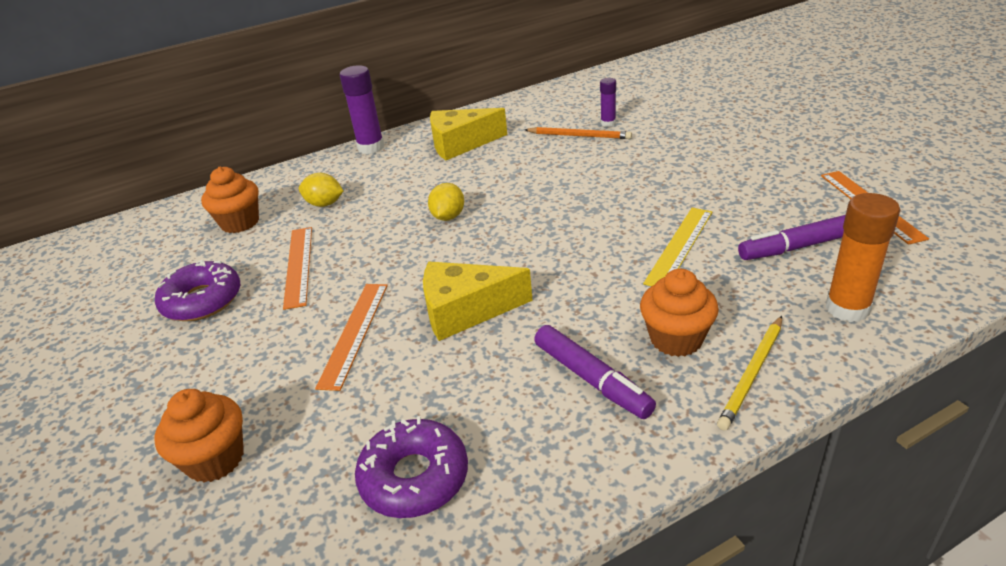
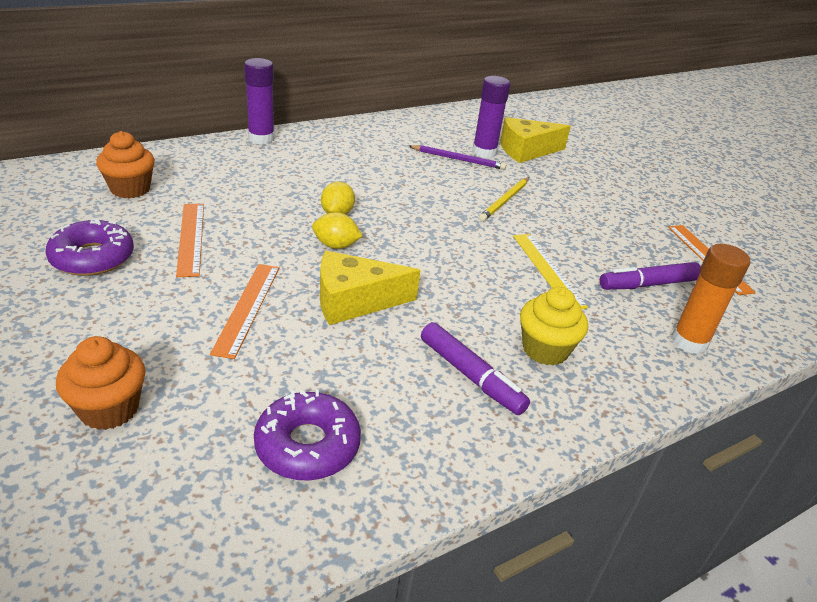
camera: 10 degrees left, 0 degrees up
yellow lemon [299,173,343,207] -> yellow lemon moved to [312,212,363,249]
yellow cheese [430,108,507,160] -> yellow cheese moved to [500,117,571,163]
orange pencil [525,127,632,139] -> purple pencil [409,145,506,170]
purple glue stick [600,78,616,127] -> purple glue stick [472,76,510,158], size x1.80
orange cupcake [640,269,719,357] -> yellow cupcake [520,287,588,365]
yellow ruler [643,208,712,286] -> yellow ruler turned 45 degrees counterclockwise [513,234,588,309]
yellow pencil [717,316,782,431] -> yellow pencil moved to [479,178,529,221]

